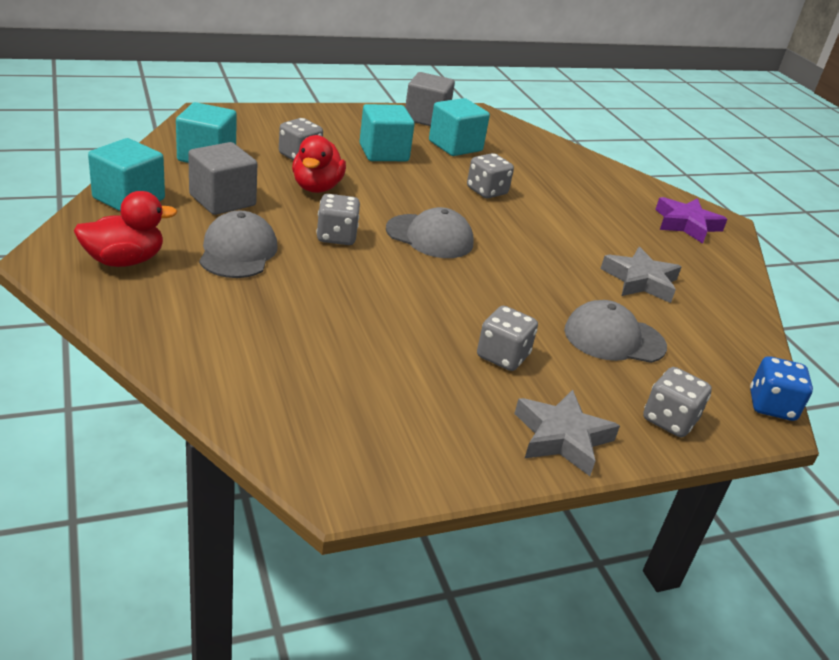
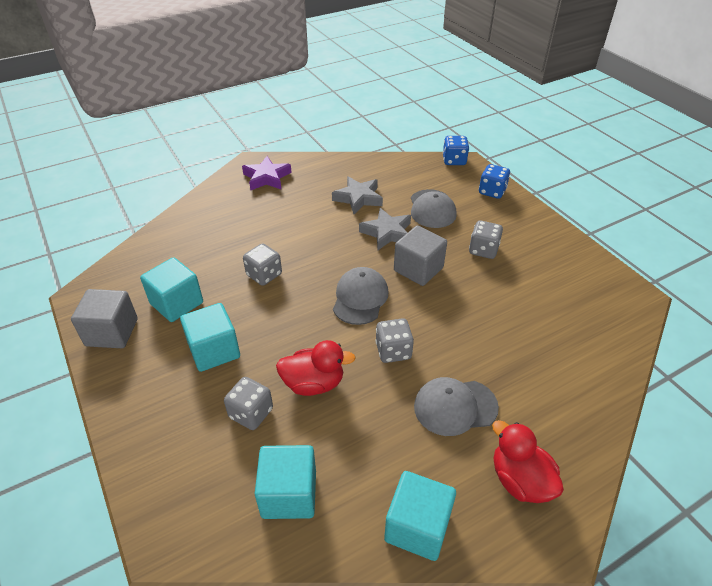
camera: 95 degrees left, 10 degrees up
grey cube [188,142,257,215] -> grey cube moved to [394,226,447,286]
grey star [514,390,620,476] -> grey star moved to [359,208,411,250]
grey dice [643,367,712,437] -> blue dice [479,164,510,199]

